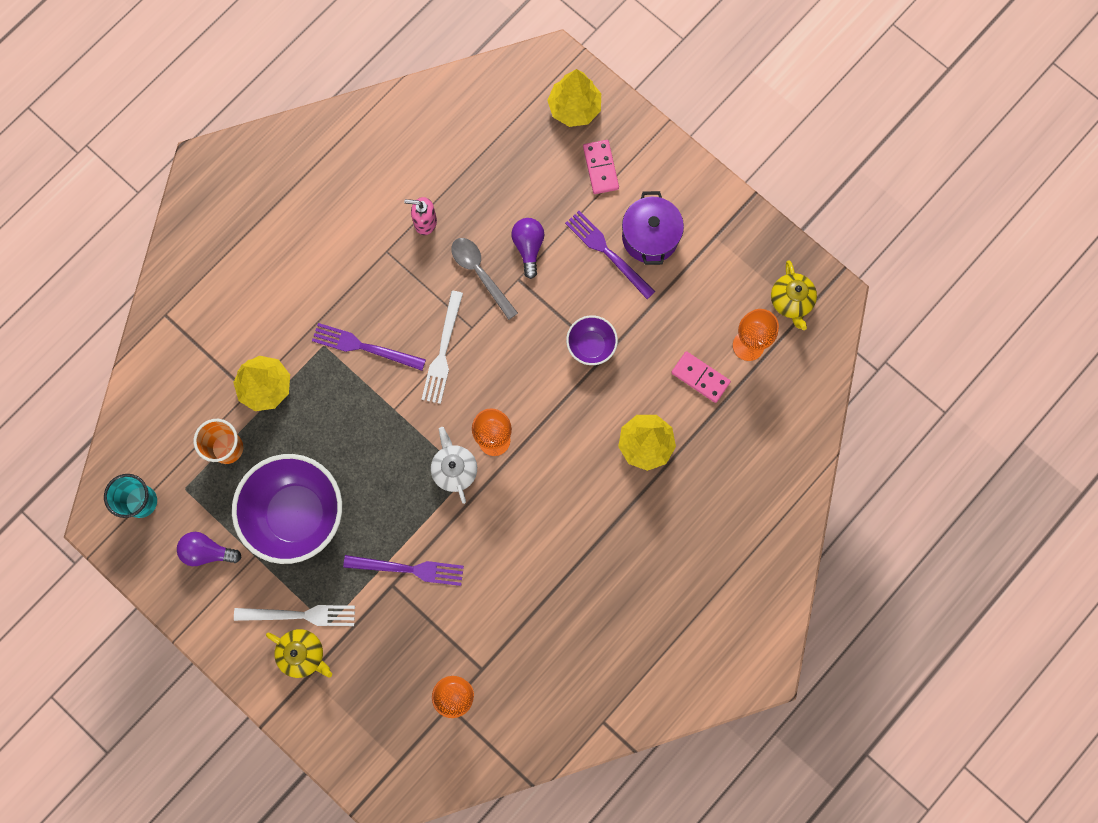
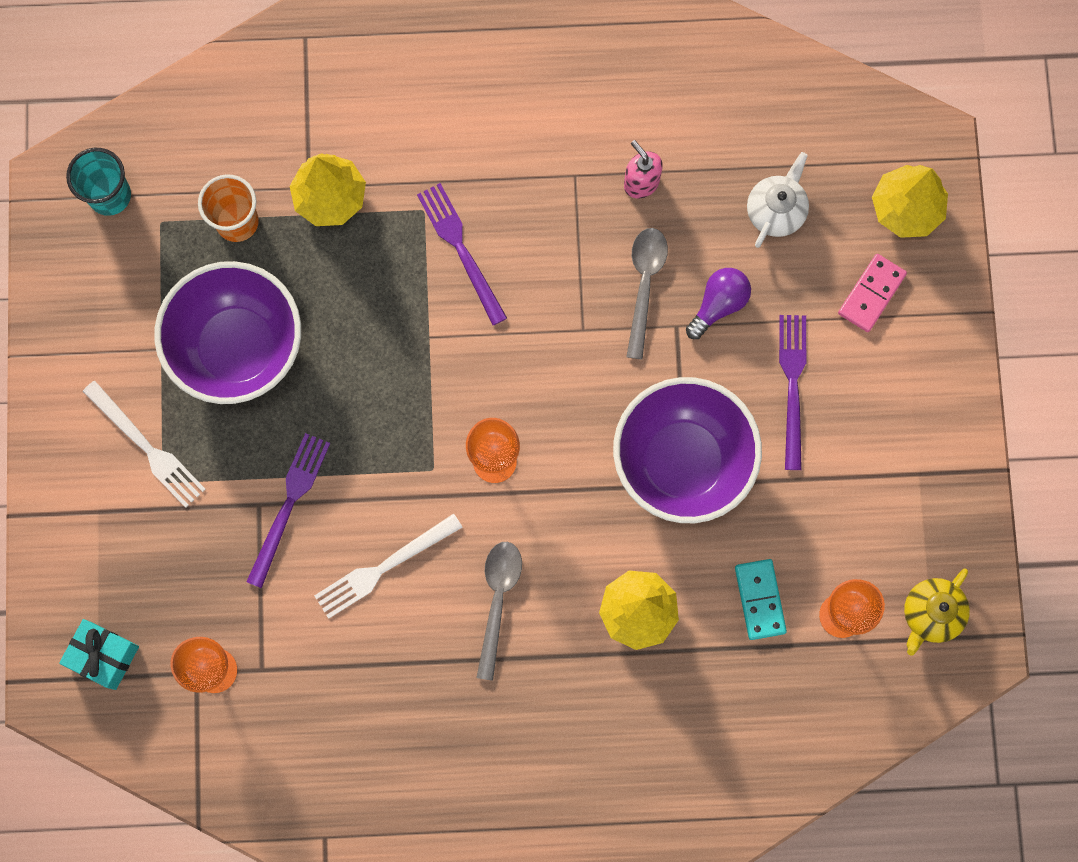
camera: 45 degrees right, 0 degrees up
purple light bulb [177,532,242,566] -> none
yellow teapot [266,629,332,678] -> none
purple fork [343,555,464,586] -> purple fork turned 120 degrees counterclockwise [246,433,330,588]
white fork [422,291,463,404] -> white fork moved to [314,514,463,619]
white teapot [431,427,477,504] -> white teapot moved to [747,152,809,248]
purple bowl [566,315,618,365] -> purple bowl [613,377,762,523], size x2.05
purple pot [622,191,684,265] -> none
pink domino [671,351,731,403] -> turquoise domino [735,559,787,640]
none -> turquoise gift [59,619,139,690]
none -> grey spoon [476,542,522,681]

